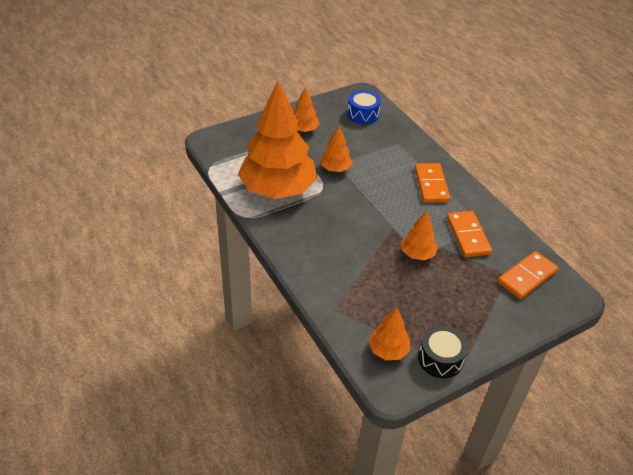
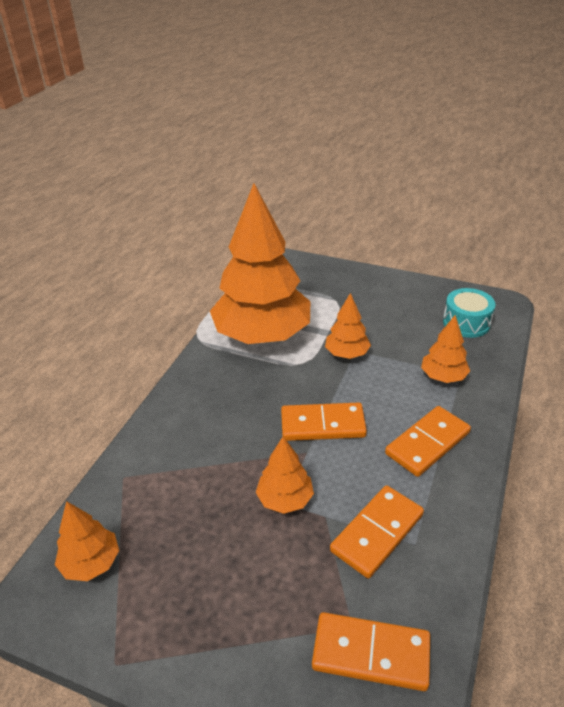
camera: 55 degrees right, 5 degrees down
orange tree [294,87,320,132] -> orange tree moved to [421,315,470,383]
blue drum [347,90,381,124] -> turquoise drum [443,288,495,338]
black drum [418,326,468,378] -> none
none -> orange domino [281,402,367,441]

